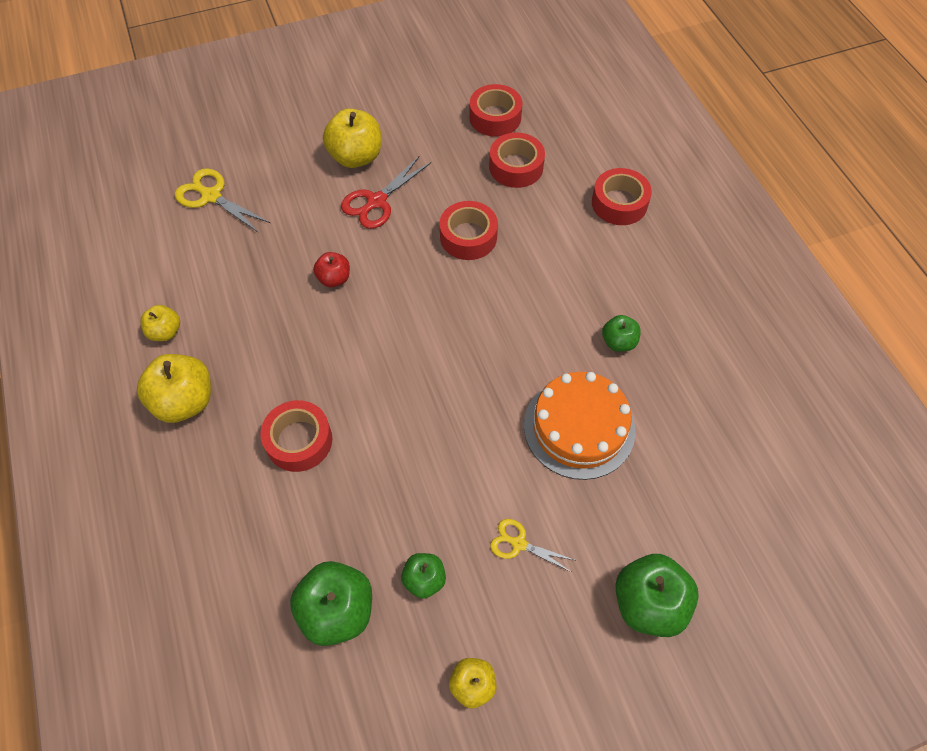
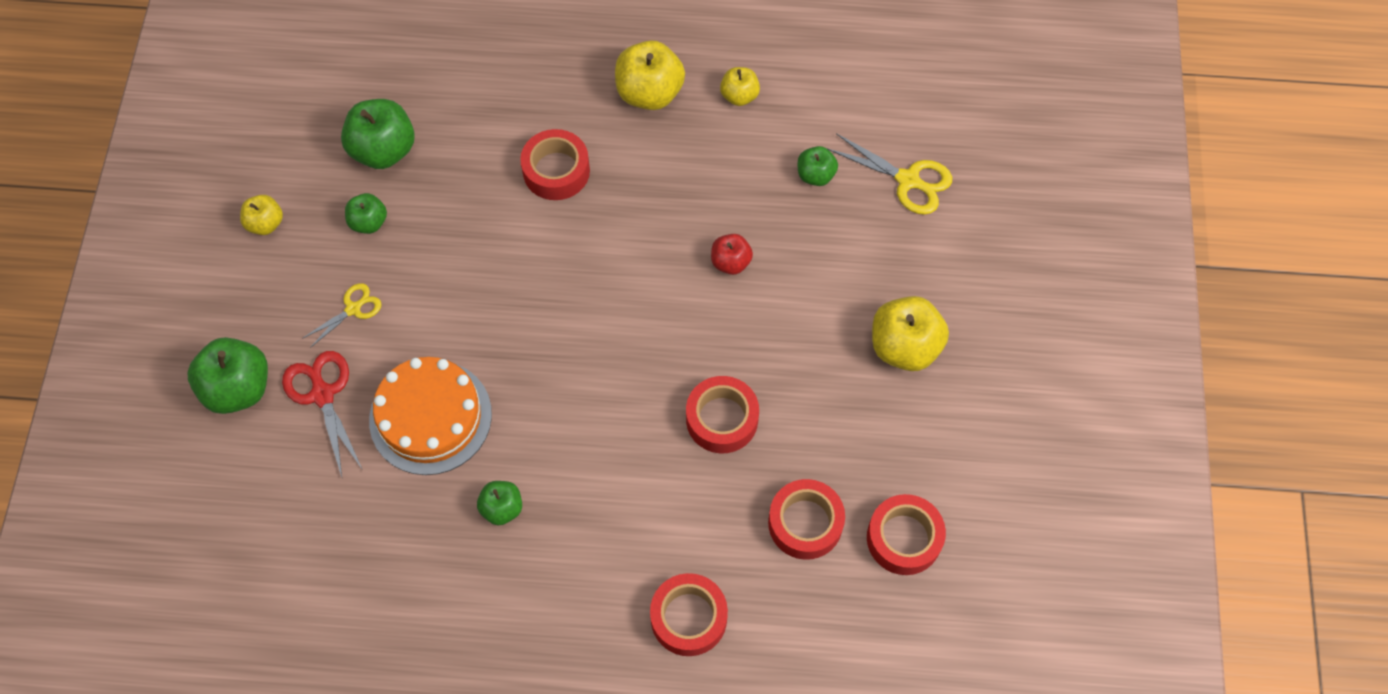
camera: 115 degrees right, 5 degrees up
yellow scissors [175,168,270,233] -> yellow scissors turned 60 degrees clockwise [828,133,953,215]
red scissors [341,155,431,229] -> red scissors moved to [282,351,362,477]
none -> green apple [798,146,838,186]

